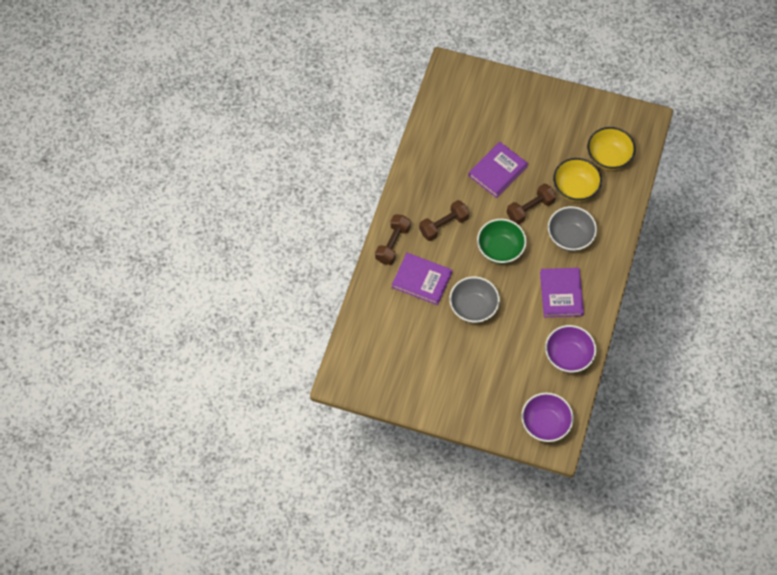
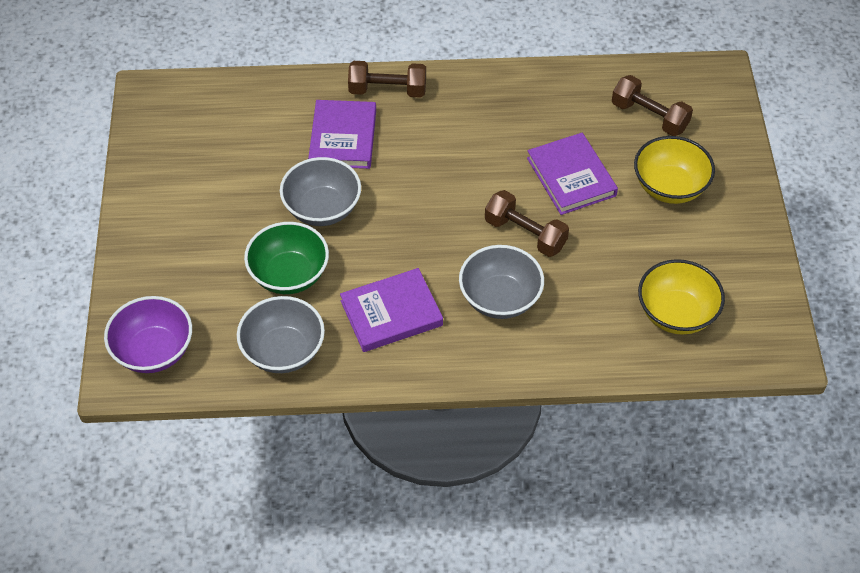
camera: 70 degrees right, 10 degrees down
brown dumbbell [419,200,469,241] -> brown dumbbell moved to [612,75,693,136]
purple book [468,142,528,198] -> purple book turned 45 degrees clockwise [527,133,618,215]
green bowl [477,219,527,264] -> green bowl moved to [244,222,329,294]
purple bowl [545,325,596,373] -> grey bowl [237,296,325,373]
yellow bowl [553,158,602,202] -> yellow bowl moved to [634,136,715,204]

